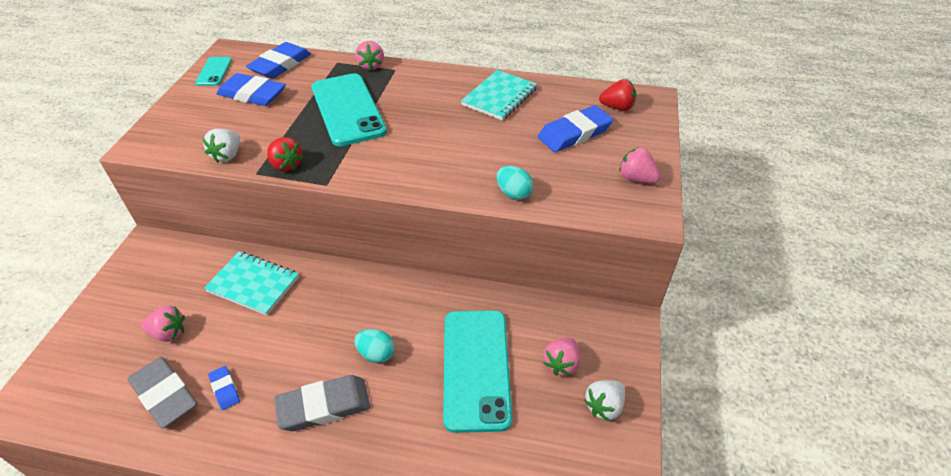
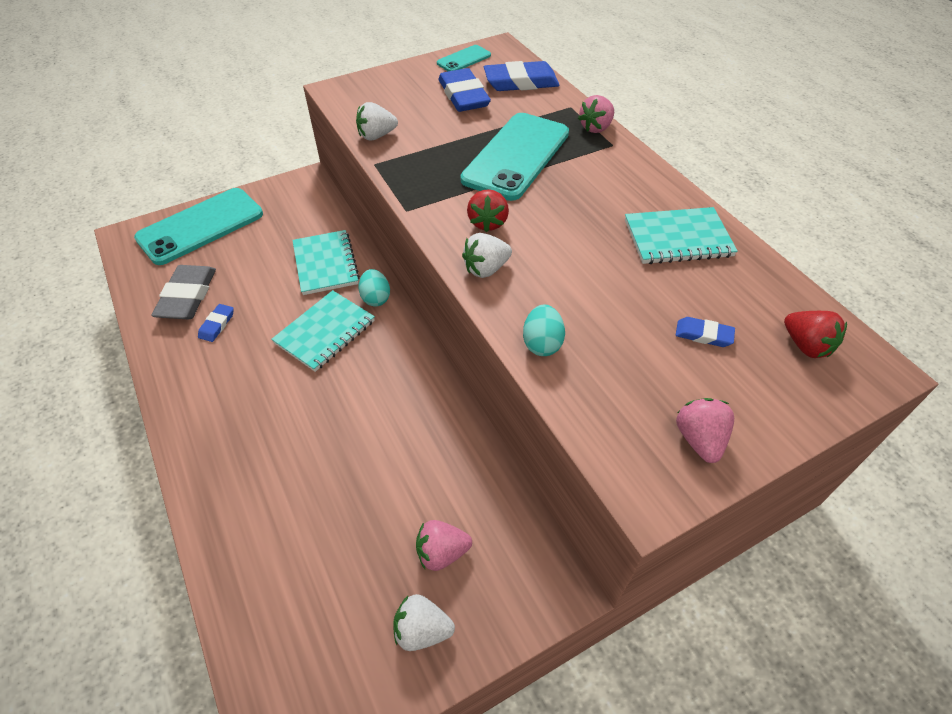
camera: 50 degrees right, 5 degrees up
pink strawberry [141,305,185,342] -> none
red strawberry [267,137,303,172] -> red strawberry moved to [467,189,509,232]
grey eraser [274,375,370,431] -> none
turquoise egg [354,329,395,363] -> turquoise egg moved to [359,269,390,307]
turquoise phone [443,310,512,433] -> turquoise phone moved to [134,188,263,265]
blue eraser [538,105,613,152] -> blue eraser [676,317,735,347], size x0.51
none -> turquoise notebook [271,290,375,372]
none -> white strawberry [462,233,512,278]

